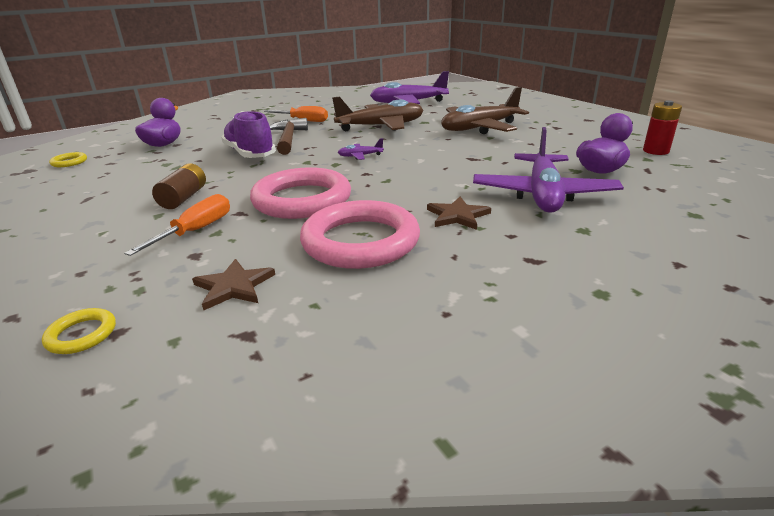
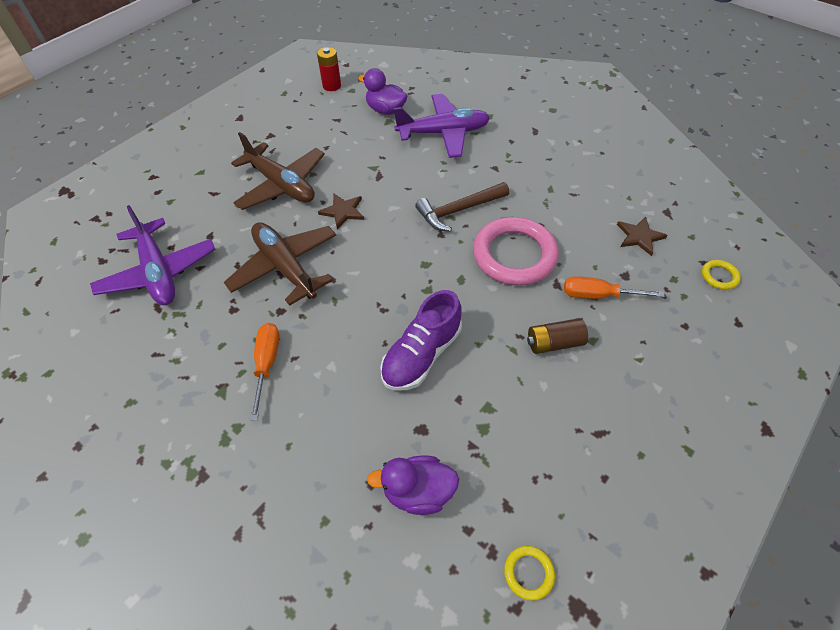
camera: 110 degrees left, 25 degrees up
brown hammer [269,118,308,155] -> brown hammer moved to [415,182,509,232]
pink ring [300,200,420,269] -> none
purple plane [338,138,384,160] -> none
brown star [427,197,491,230] -> brown star moved to [318,194,364,229]

